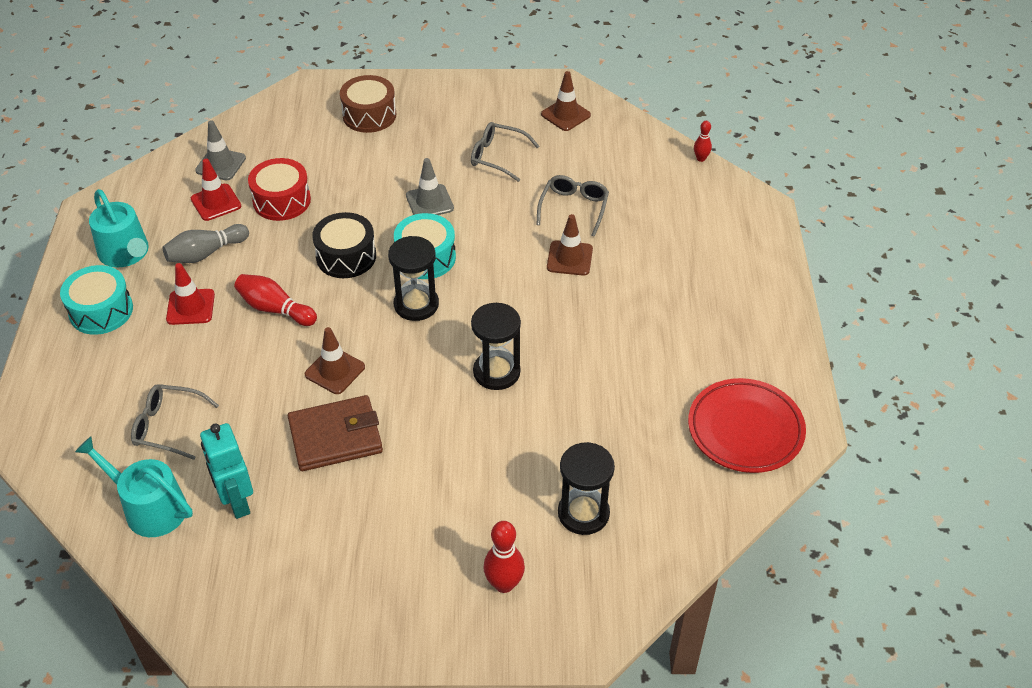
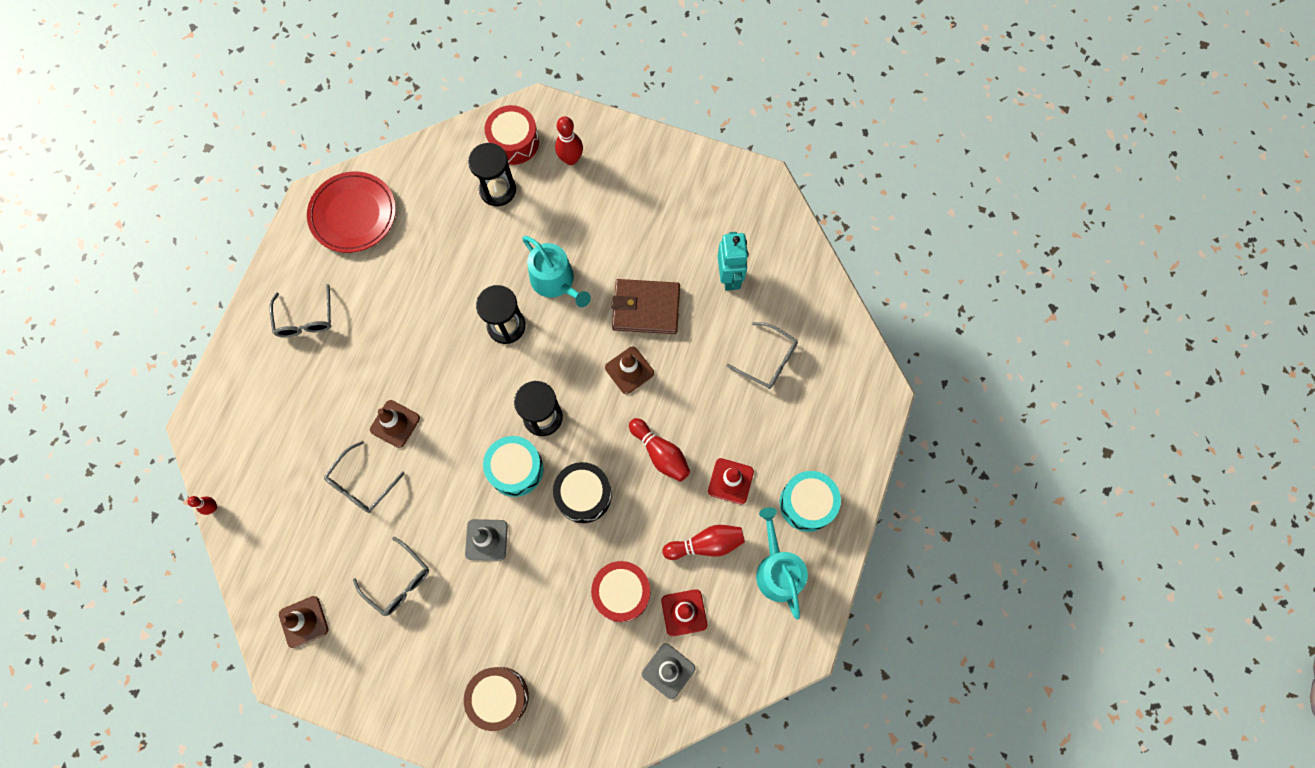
camera: 160 degrees left, 25 degrees up
turquoise watering can [75,436,193,537] -> turquoise watering can moved to [522,236,591,307]
grey bowling pin [163,224,249,263] -> red bowling pin [662,525,745,560]
none -> grey glasses [270,284,331,337]
none -> red drum [485,105,539,165]

